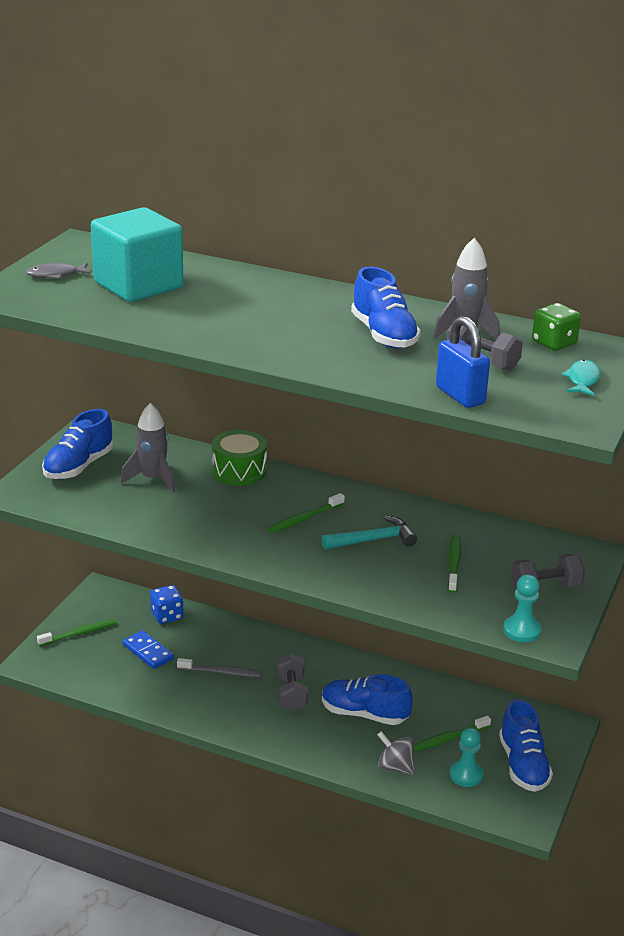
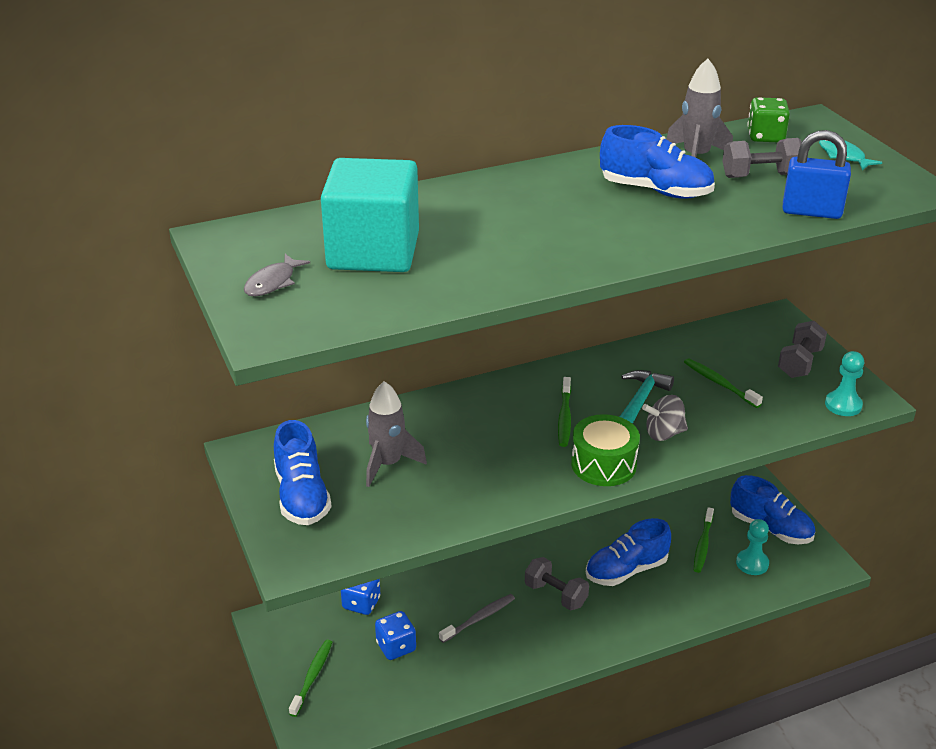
camera: 45 degrees left, 5 degrees up
blue domino [123,630,174,669] -> blue dice [375,611,416,660]
green drum [212,430,267,485] -> green drum moved to [571,414,640,486]
grey spinning top [377,731,415,775] -> grey spinning top moved to [642,395,688,441]

